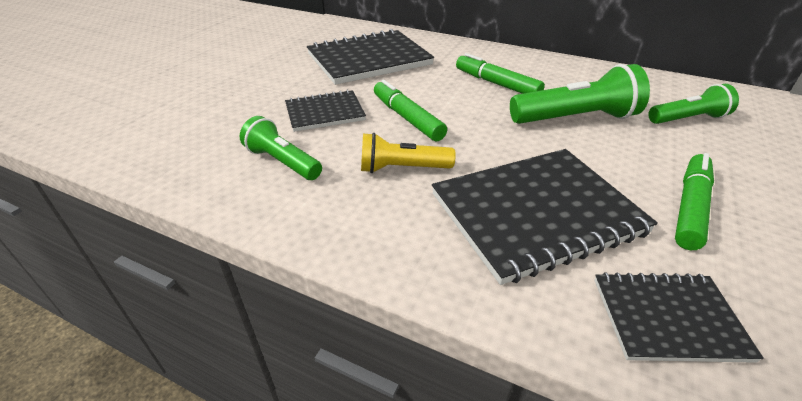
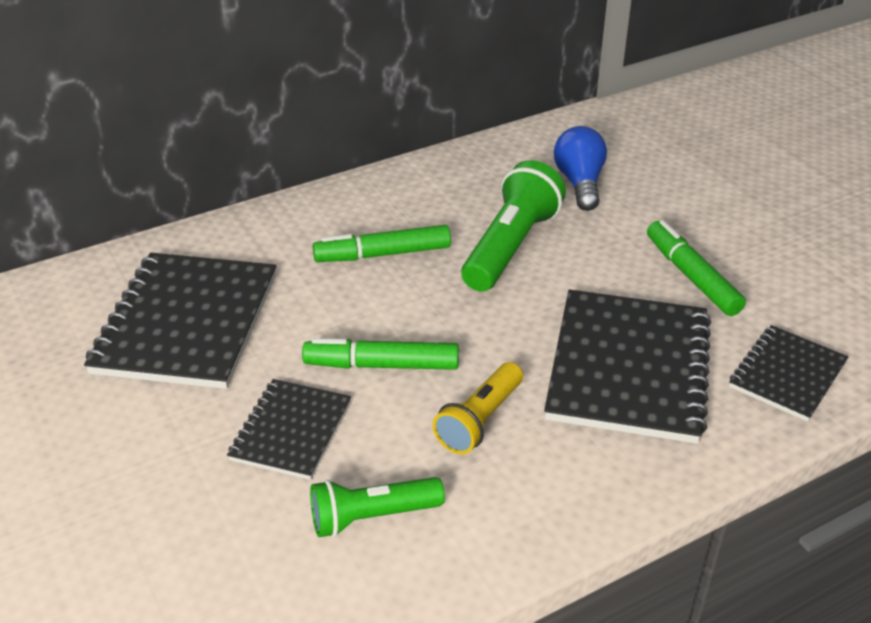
camera: 55 degrees left, 0 degrees up
green flashlight [648,84,739,124] -> blue light bulb [554,126,607,211]

